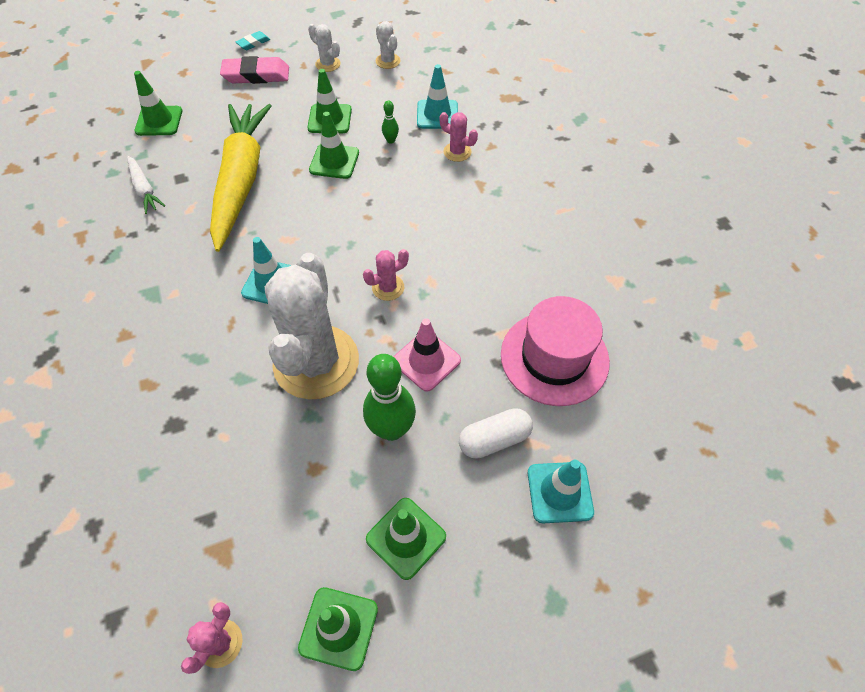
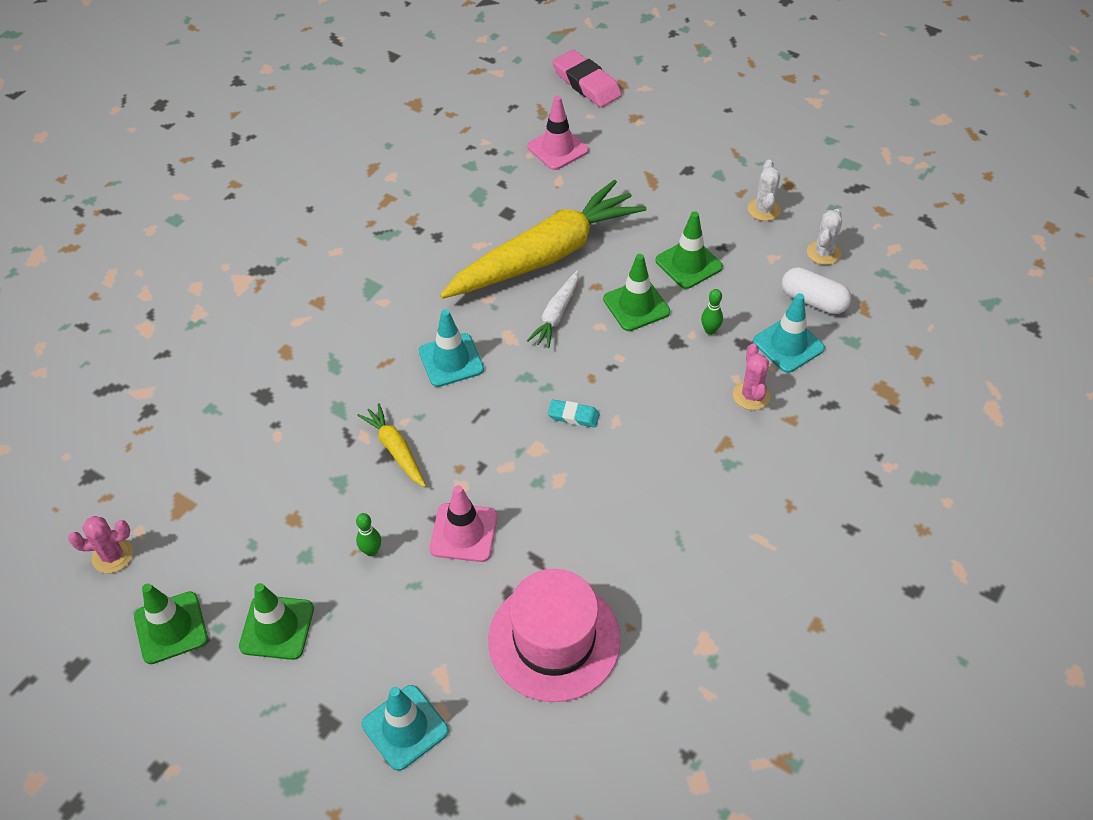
camera: 55 degrees right, 5 degrees down
white carrot [127,156,165,214] -> white carrot moved to [527,271,578,348]
green traffic cone [134,71,182,136] -> pink traffic cone [527,96,589,170]
pink eraser [220,56,289,84] -> pink eraser moved to [552,50,622,107]
turquoise eraser [236,31,270,50] -> turquoise eraser moved to [548,400,600,428]
white cactus [265,253,359,399] -> yellow carrot [357,403,426,487]
pink cactus [363,249,409,301] -> none
green bowling pin [363,354,416,441] -> green bowling pin [356,513,381,556], size x0.45
white capsule [459,408,533,459] -> white capsule moved to [782,267,851,314]

